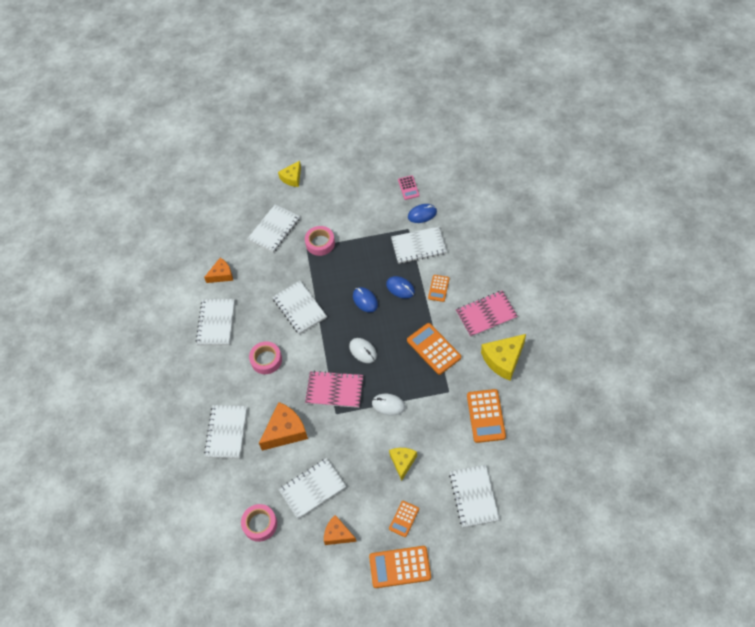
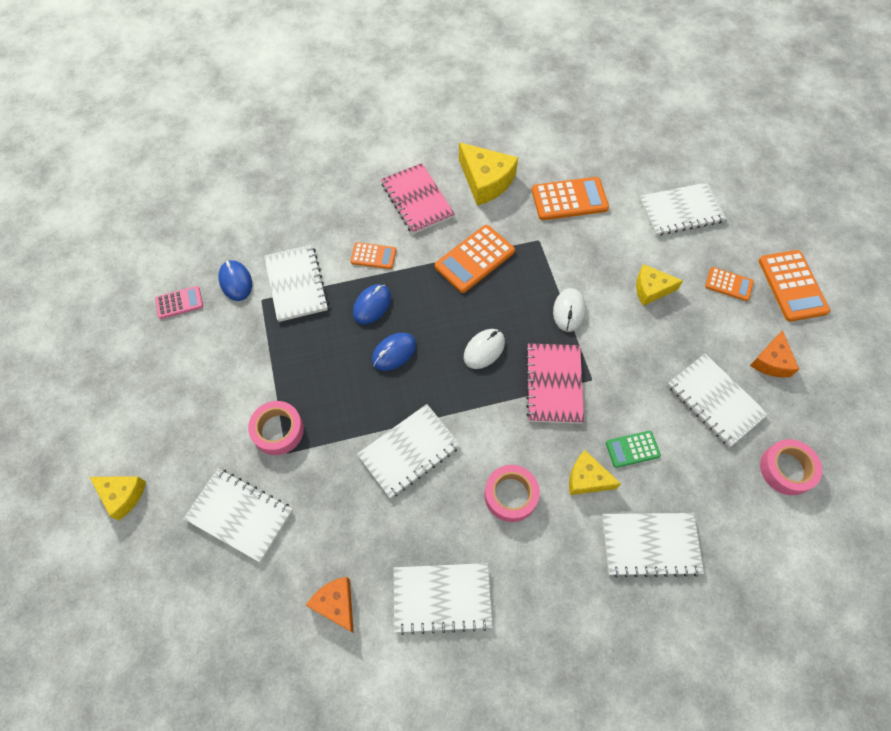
camera: 100 degrees left, 5 degrees up
orange cheese [259,402,308,451] -> green calculator [606,431,661,468]
none -> yellow cheese [569,450,621,495]

